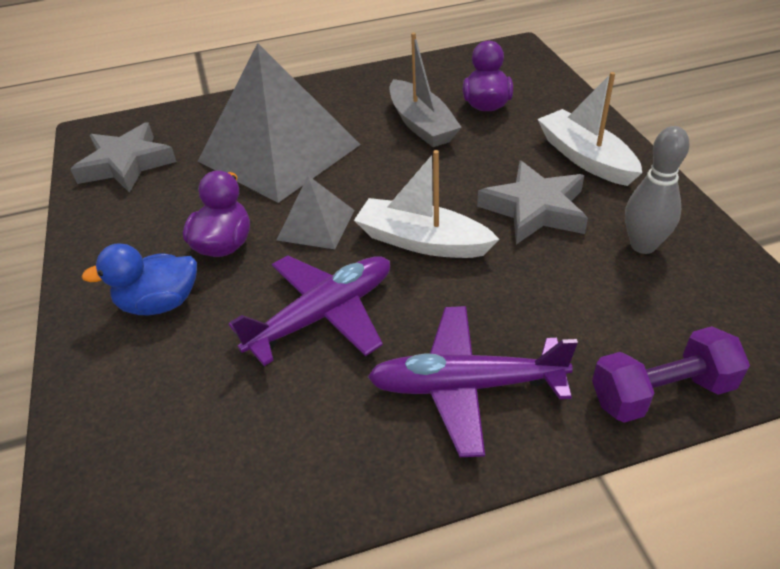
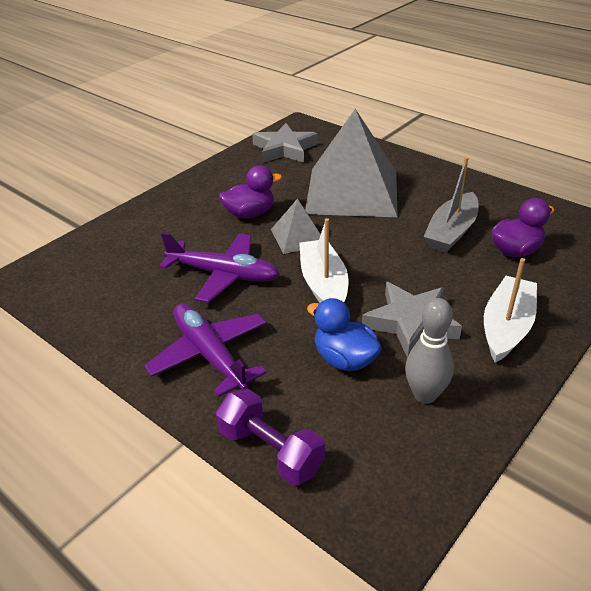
camera: 55 degrees right, 5 degrees down
blue duck [82,243,197,315] -> blue duck moved to [307,298,382,371]

